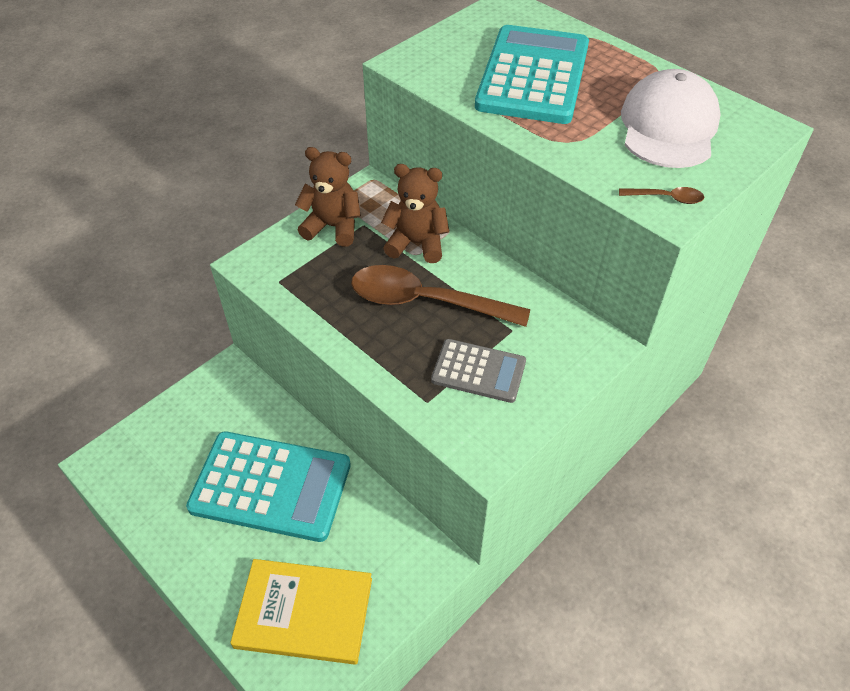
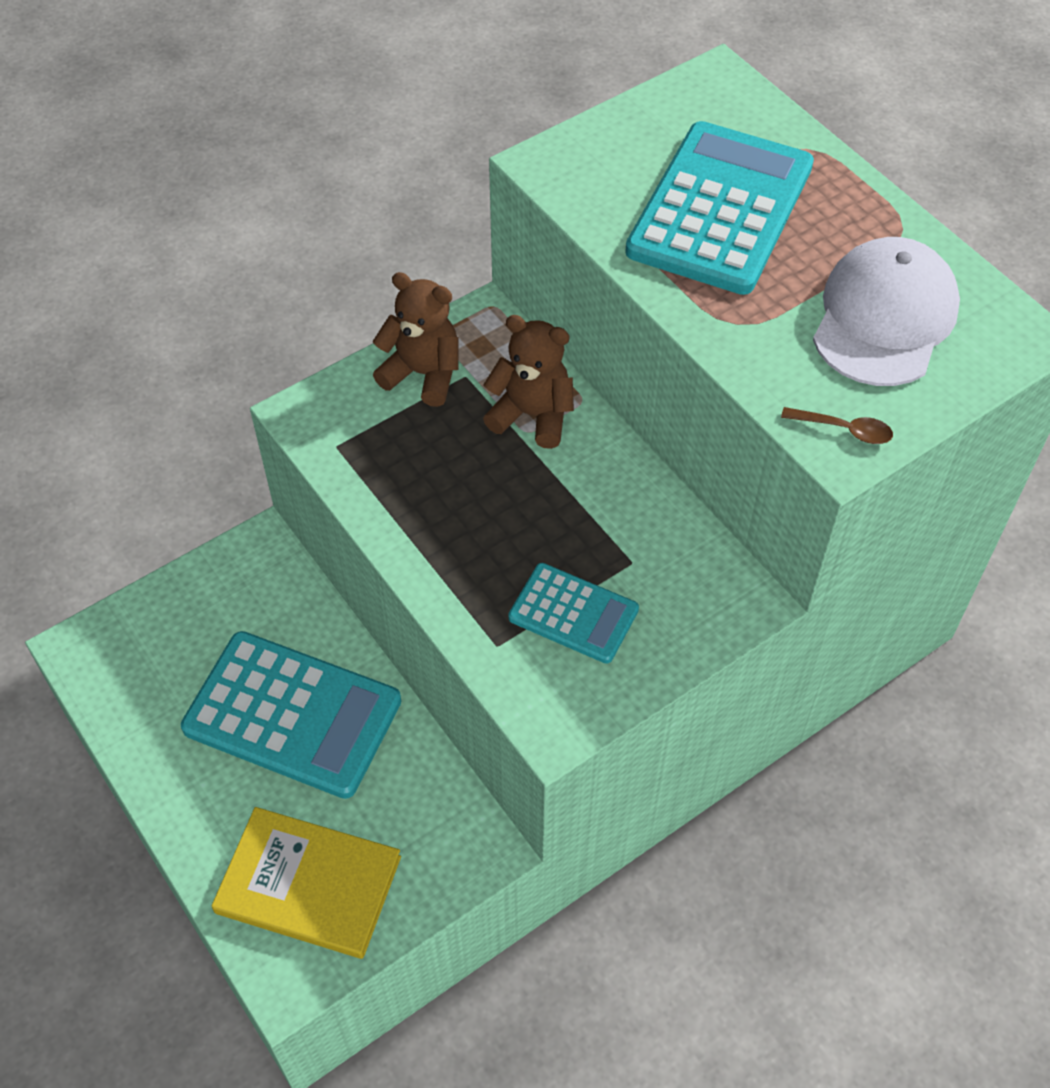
camera: 10 degrees right, 5 degrees up
brown spoon [351,265,530,327] -> none
grey calculator [431,339,526,403] -> turquoise calculator [508,563,639,664]

